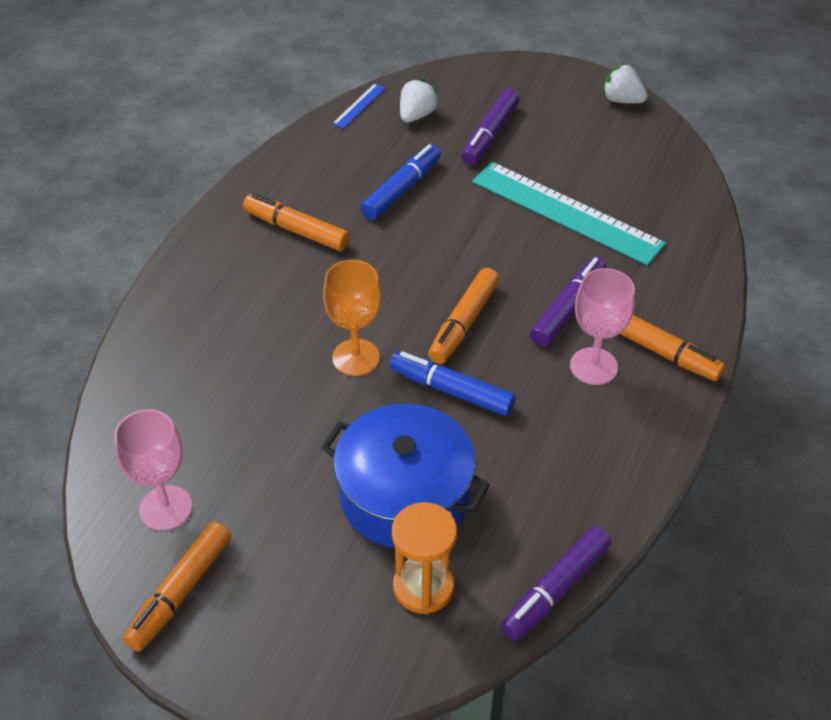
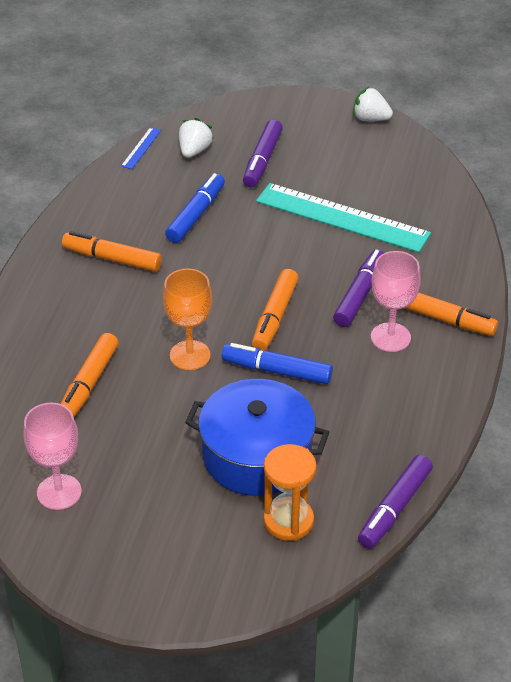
camera: 10 degrees left, 5 degrees down
orange marker [123,522,231,652] -> orange marker moved to [61,333,119,417]

